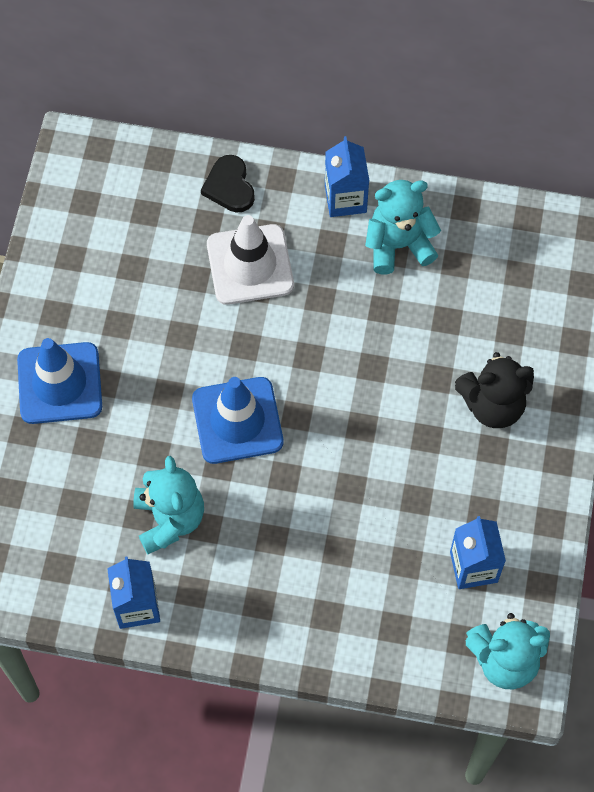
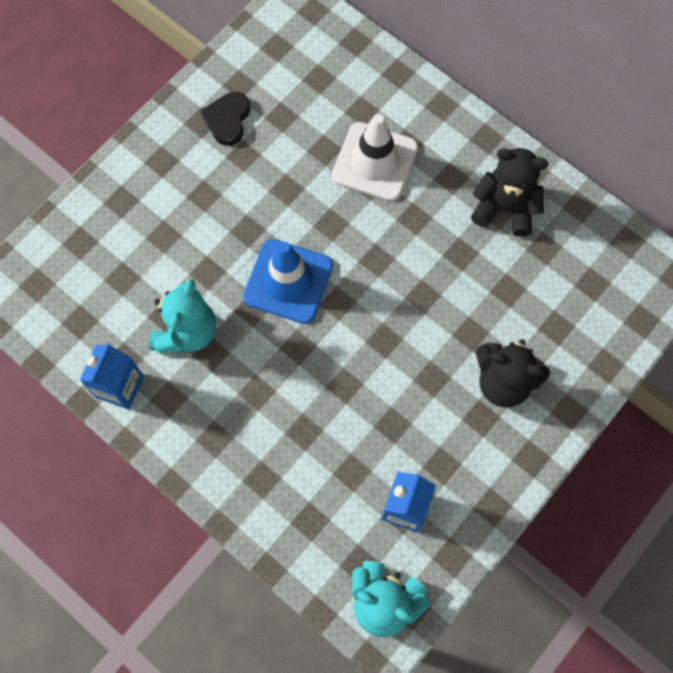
camera: 30 degrees right, 5 degrees up
blue traffic cone [17,338,102,424] -> none
black heart [201,155,255,213] -> black heart moved to [201,92,250,146]
blue carton [325,136,369,217] -> none
turquoise teddy bear [365,180,441,275] -> black teddy bear [471,148,548,237]

